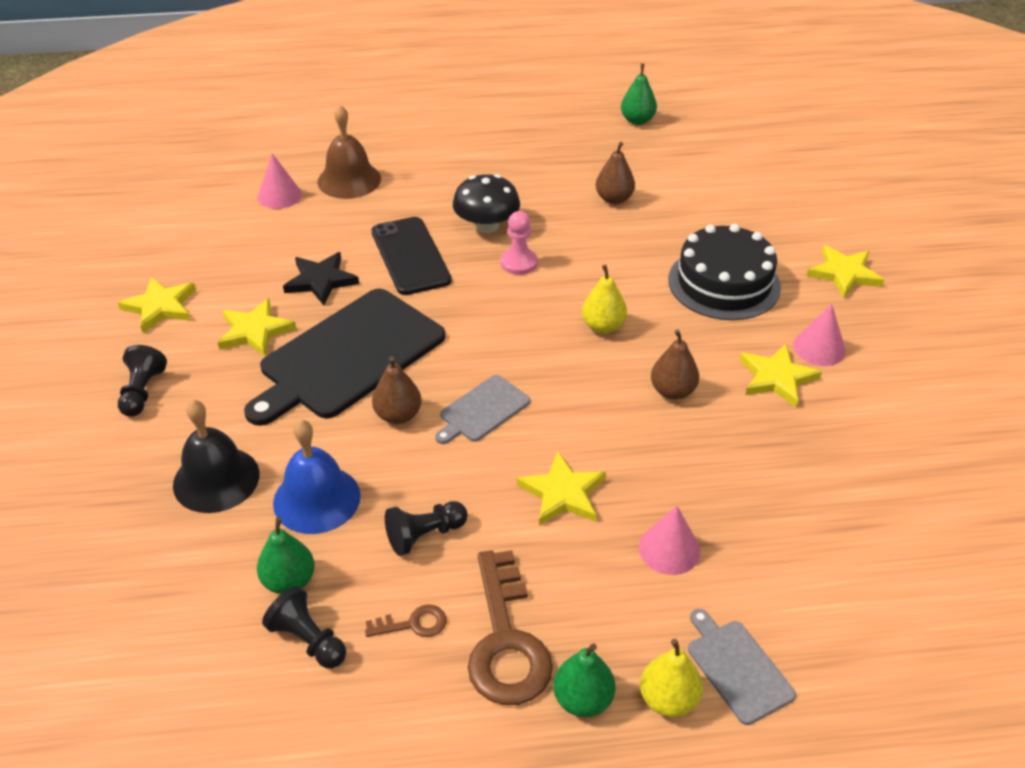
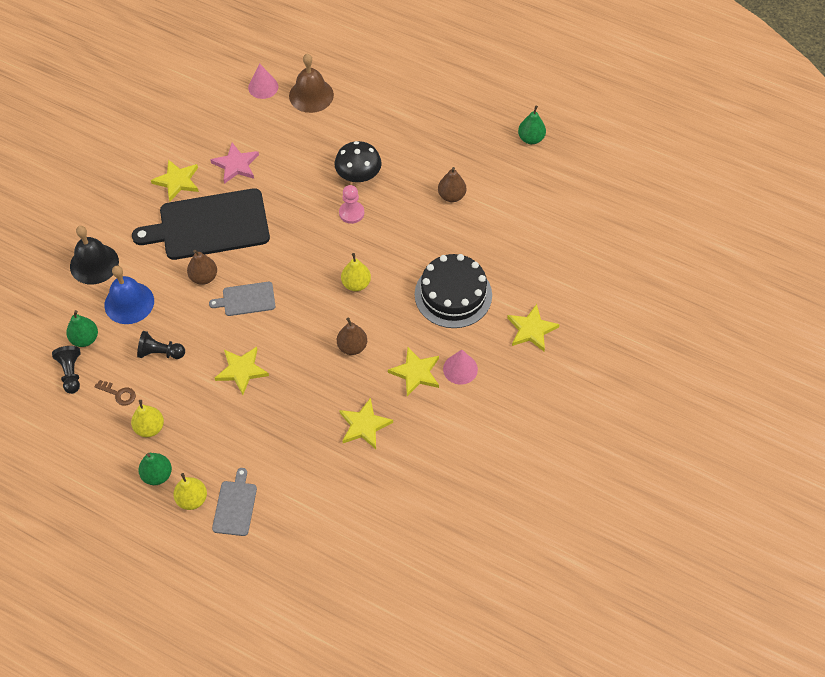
camera: 35 degrees right, 15 degrees up
yellow star [118,277,196,333] -> yellow star moved to [339,398,393,449]
black pawn [118,345,167,417] -> none
black star [283,252,359,305] -> pink star [210,143,259,184]
black phone [371,217,451,295] -> none
brown key [468,550,553,705] -> yellow pear [131,400,164,437]
pink cone [639,506,700,575] -> none

